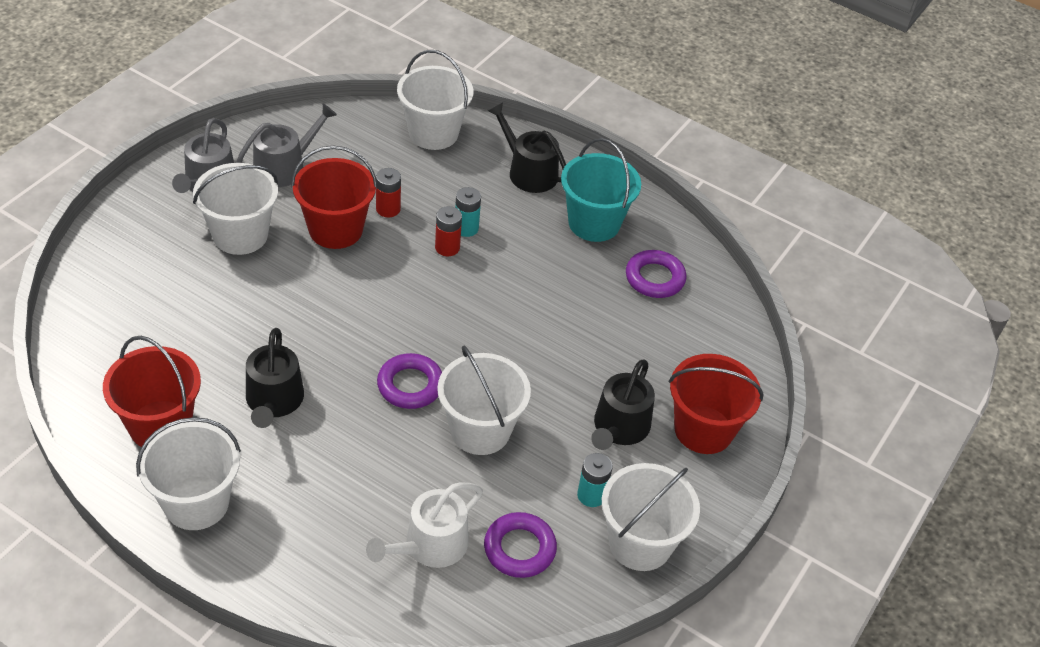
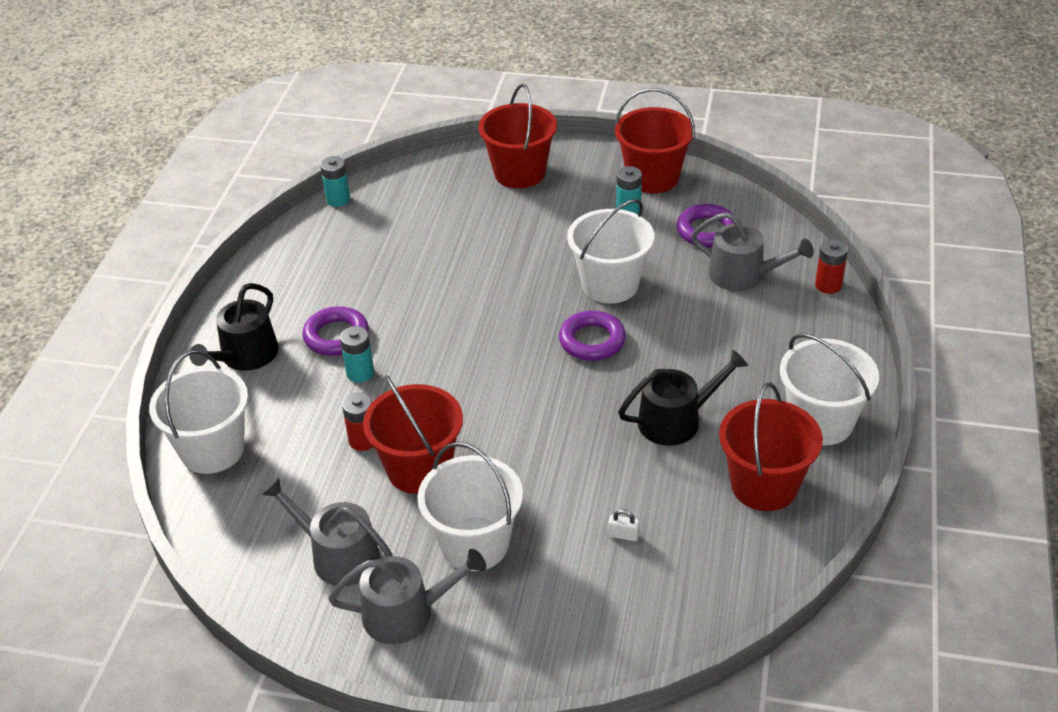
camera: 105 degrees left, 5 degrees down
white watering can [366,482,483,568] -> grey watering can [691,212,814,291]
red battery [435,206,462,256] -> red battery moved to [815,239,848,294]
turquoise bucket [561,138,641,242] -> none
black watering can [591,359,655,450] -> none
white bucket [602,463,700,571] -> red bucket [615,88,695,193]
purple ring [626,250,686,298] -> purple ring moved to [302,306,369,356]
none -> turquoise battery [320,156,350,207]
none -> white padlock [608,509,640,541]

